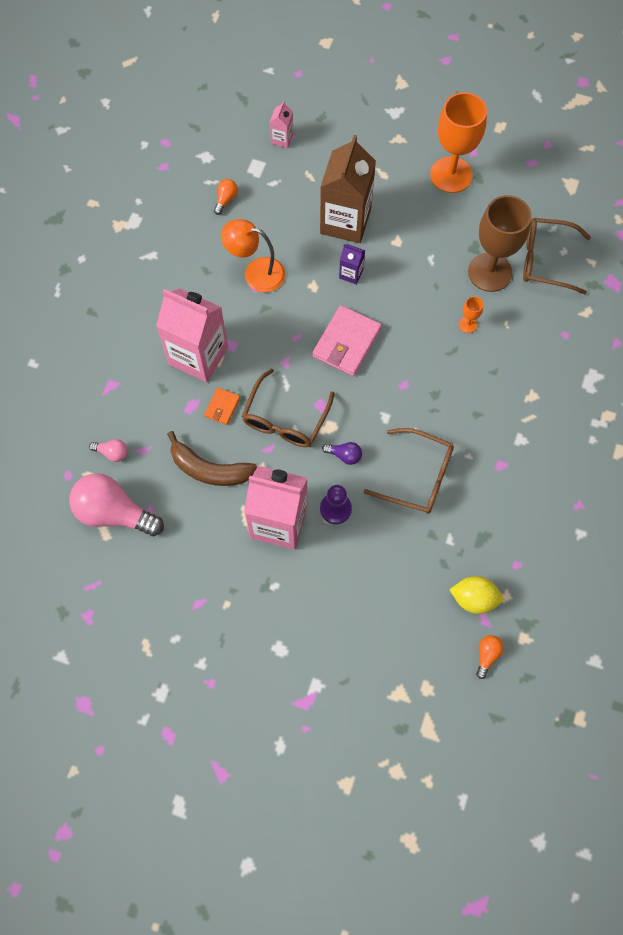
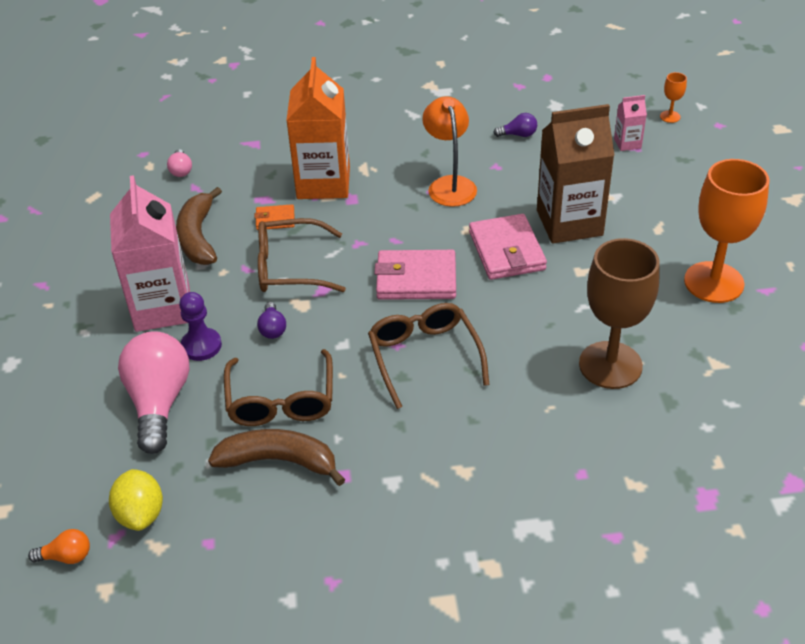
camera: 65 degrees right, 25 degrees down
pink light bulb [69,473,164,536] -> pink light bulb moved to [118,331,189,454]
pink carton [156,288,228,382] -> orange carton [286,57,350,199]
orange light bulb [214,179,238,215] -> purple light bulb [494,113,537,137]
purple carton [339,244,365,284] -> pink wallet [469,214,547,280]
orange goblet [459,297,483,333] -> orange goblet moved to [660,72,687,123]
brown glasses [523,218,591,294] -> brown glasses moved to [368,303,489,409]
none -> brown banana [208,429,345,486]

